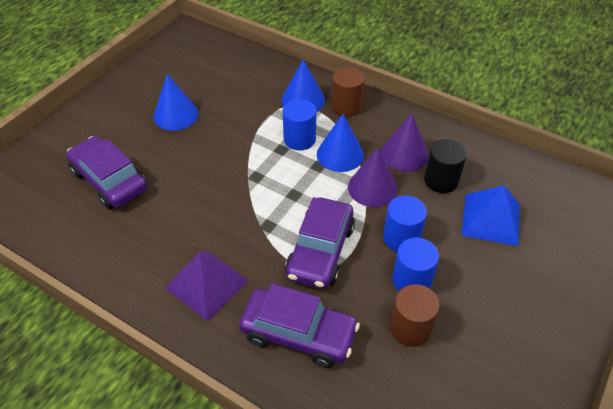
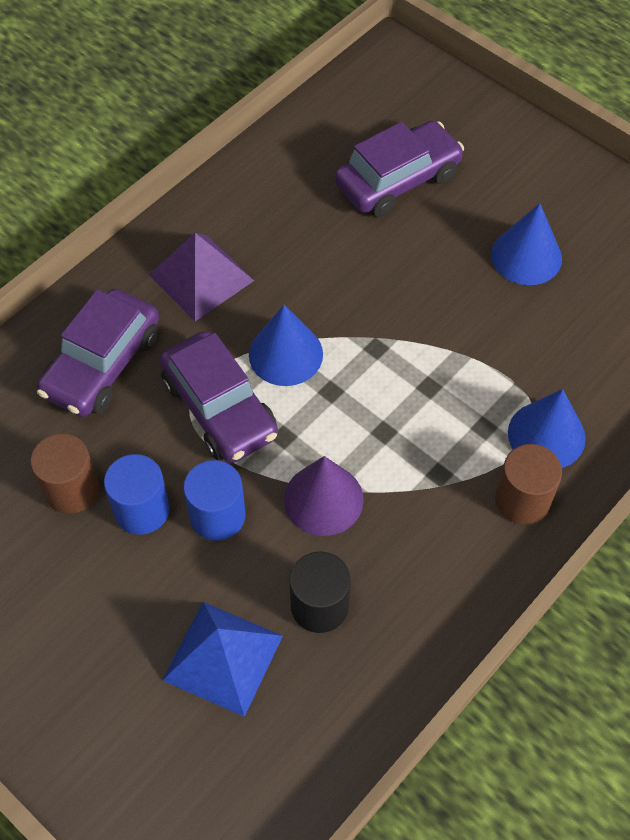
camera: 100 degrees right, 10 degrees up
blue cylinder [283,99,316,150] -> none
purple car [285,197,355,289] -> purple car turned 150 degrees counterclockwise [159,331,278,463]
blue cone [317,114,364,172] -> blue cone moved to [249,305,323,386]
purple cone [381,113,429,172] -> none

